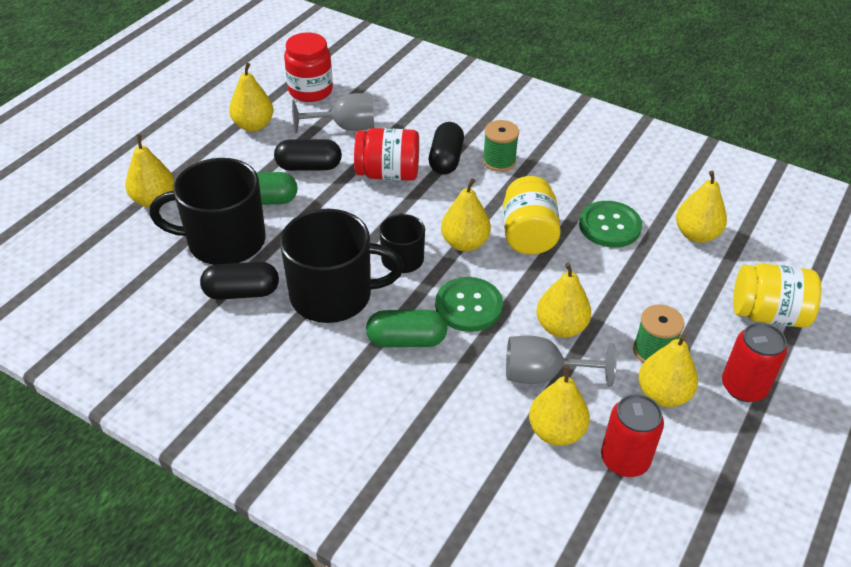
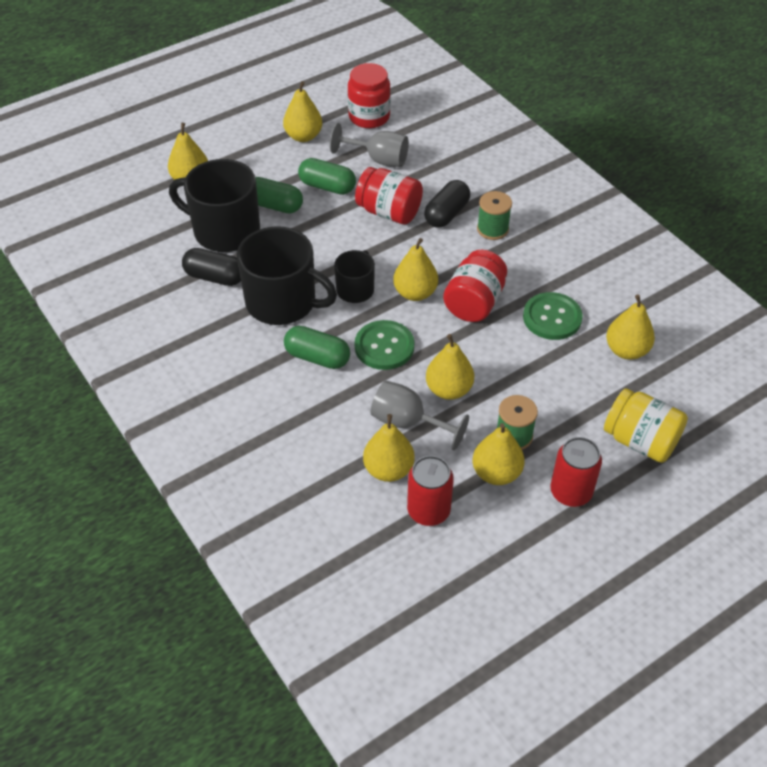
camera: 25 degrees right, 5 degrees up
black capsule [274,139,342,171] -> green capsule [298,158,356,195]
yellow jar [503,176,561,254] -> red jar [443,250,507,322]

